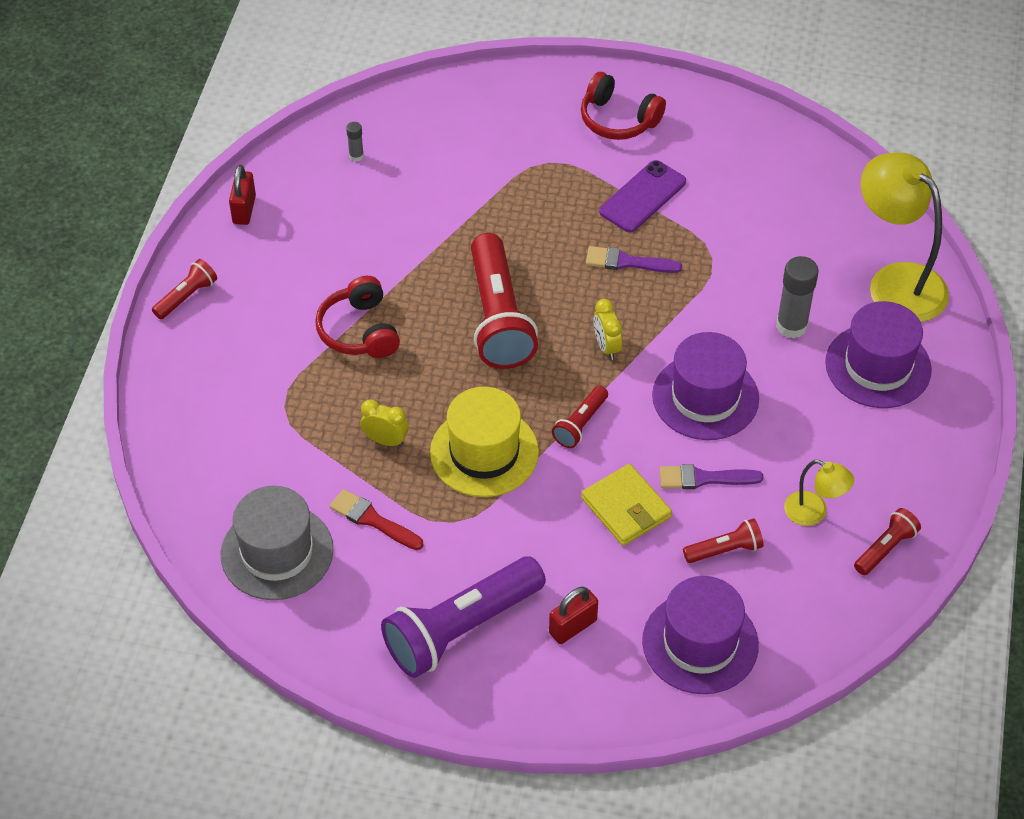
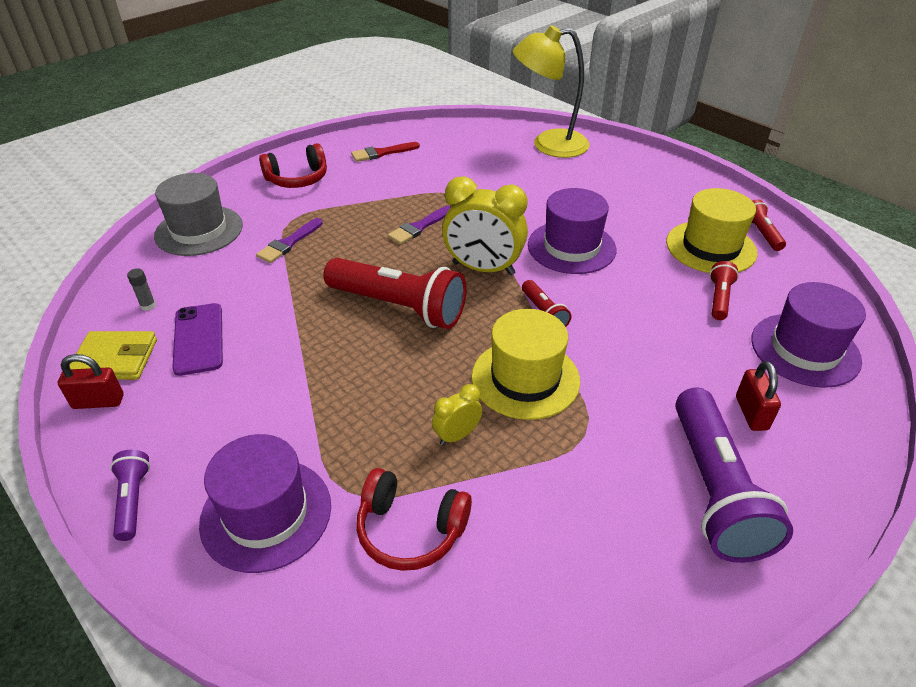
camera: 55 degrees left, 10 degrees down
red flashlight [152,259,217,319] -> purple flashlight [110,450,150,541]
grey hat [221,486,334,600] -> grey hat moved to [154,173,243,256]
red padlock [229,165,256,225] -> red padlock turned 45 degrees counterclockwise [58,354,124,409]
red headphones [315,276,400,358] -> red headphones moved to [356,468,472,571]
red brush [330,489,423,550] -> red brush moved to [351,142,420,162]
yellow wallet [581,464,672,546] -> yellow wallet moved to [69,331,157,380]
yellow clock [593,299,622,360] -> yellow clock [442,177,528,275], size x2.02
purple phone [599,160,686,232] -> purple phone moved to [172,303,223,376]
purple brush [660,464,764,489] -> purple brush moved to [256,218,323,263]
grey glue stick [776,256,819,339] -> none
yellow lamp [784,460,854,526] -> yellow hat [666,188,758,273]
purple hat [825,301,932,408] -> purple hat moved to [199,434,331,573]

